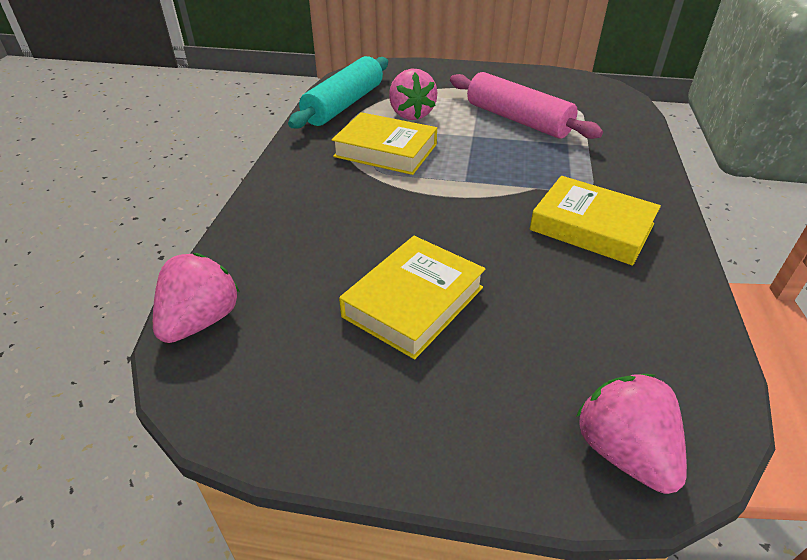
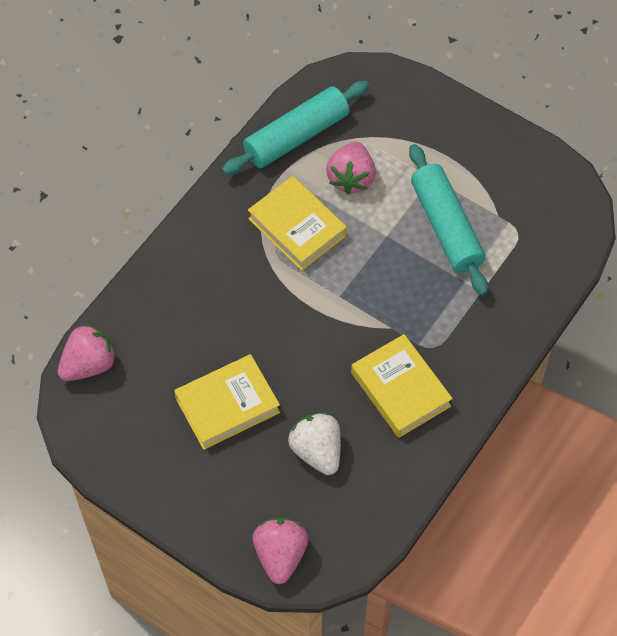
camera: 25 degrees right, 20 degrees up
pink rolling pin [450,72,603,139] -> turquoise rolling pin [409,144,488,296]
none -> white strawberry [288,412,341,475]

